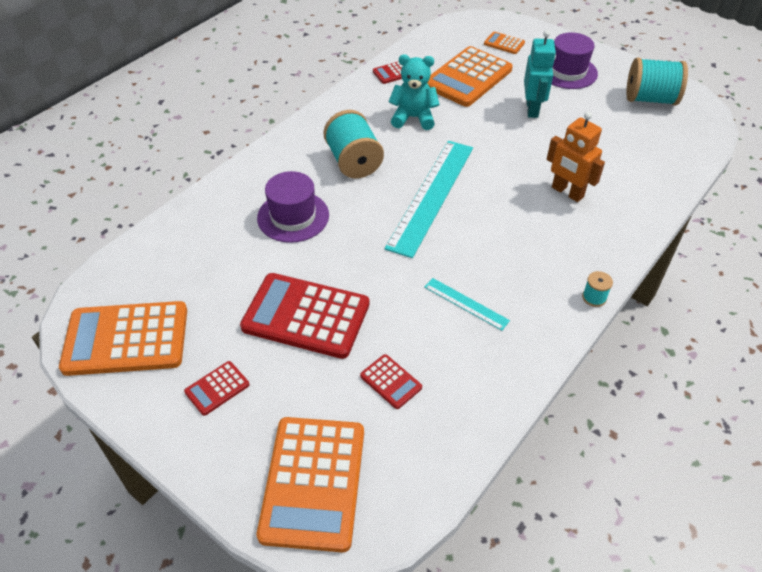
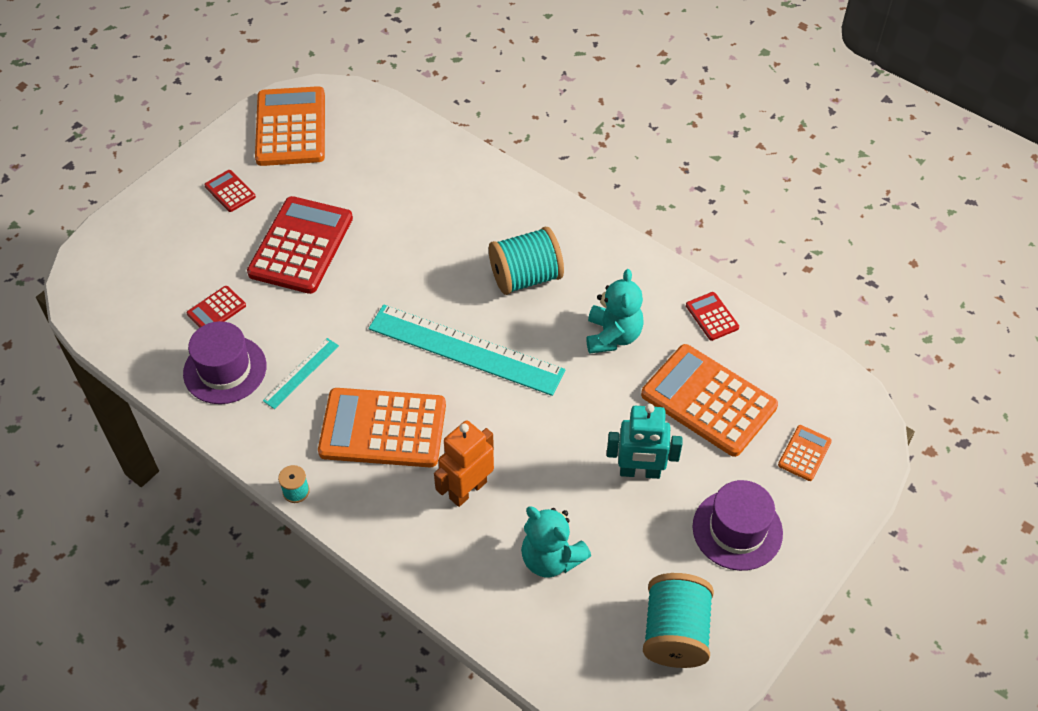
camera: 90 degrees right, 5 degrees up
purple hat [257,171,329,243] -> purple hat moved to [183,321,266,404]
orange calculator [257,417,364,552] -> orange calculator moved to [318,388,446,467]
none -> turquoise teddy bear [521,507,591,578]

